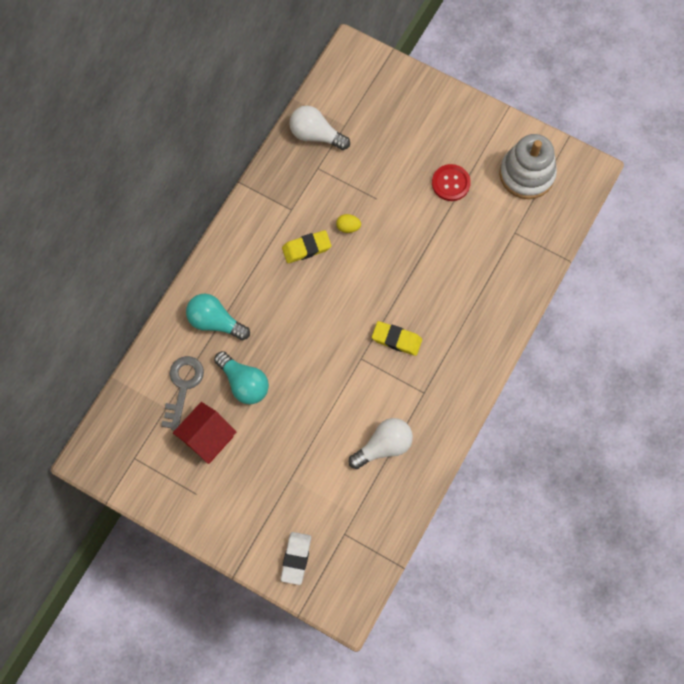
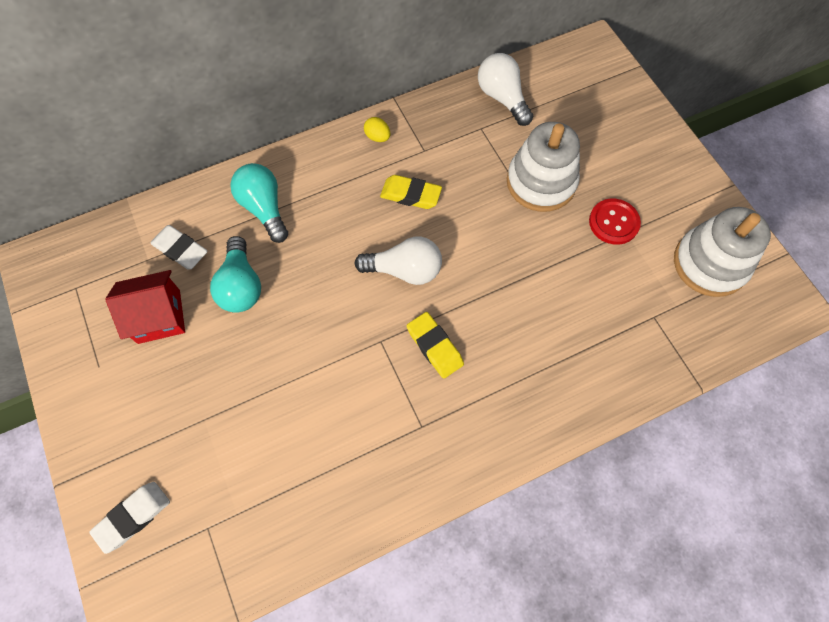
camera: 35 degrees right, 5 degrees down
grey key [161,356,204,431] -> white eraser [150,225,208,270]
yellow egg [336,214,361,233] -> yellow egg moved to [364,117,390,142]
white light bulb [349,418,413,469] -> white light bulb moved to [354,237,442,285]
none -> white stacking toy [507,122,580,212]

